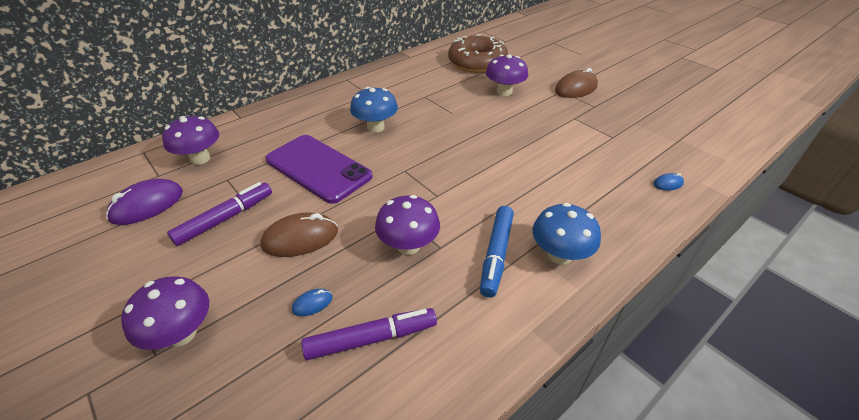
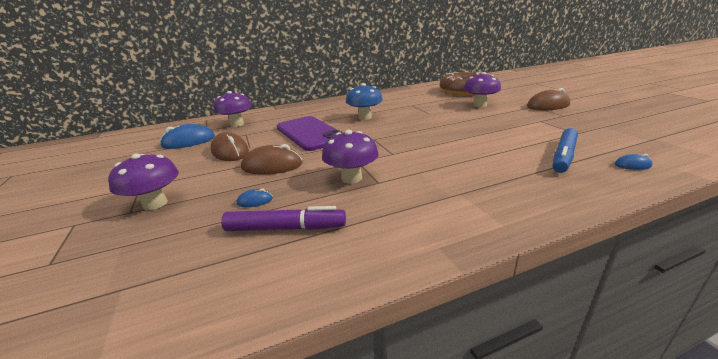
camera: 20 degrees right, 15 degrees down
purple mouse [106,179,183,225] -> blue mouse [160,124,215,149]
purple marker [167,182,272,246] -> brown mouse [211,132,249,161]
blue marker [480,206,514,298] -> blue marker moved to [553,128,578,173]
blue mushroom [532,203,601,264] -> none

